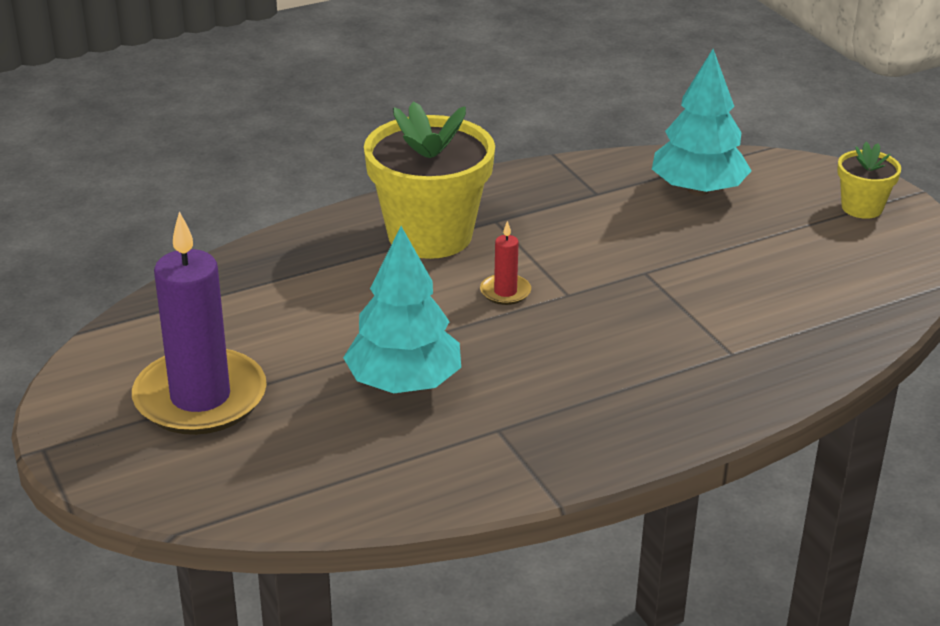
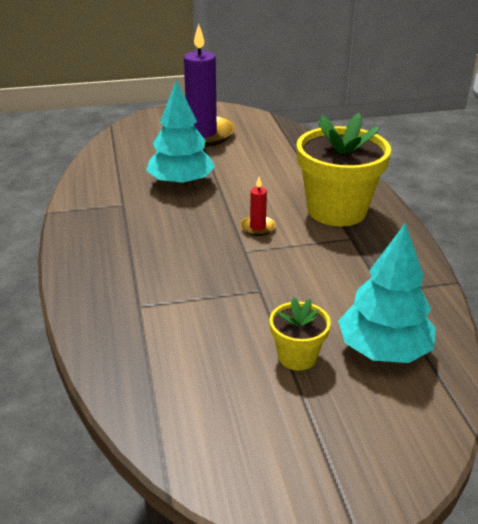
camera: 105 degrees right, 0 degrees up
yellow flower pot [837,142,901,219] -> yellow flower pot moved to [269,297,331,371]

